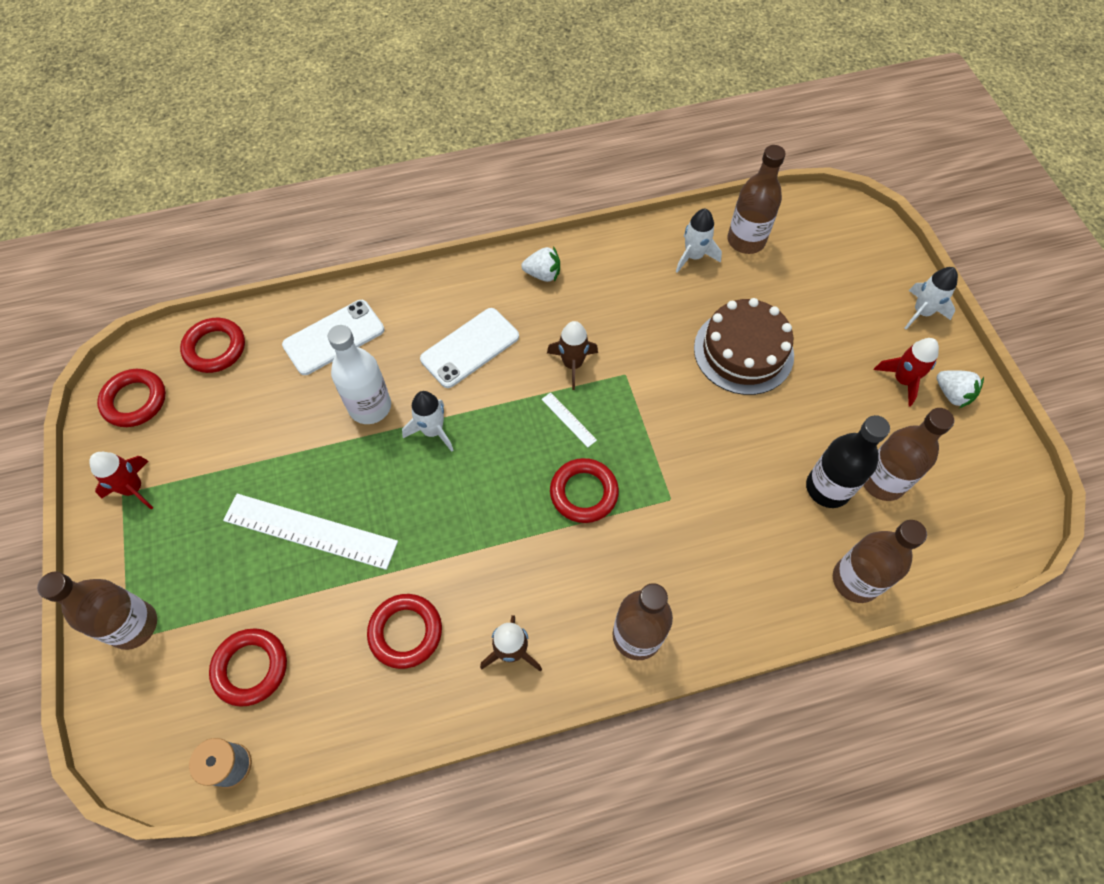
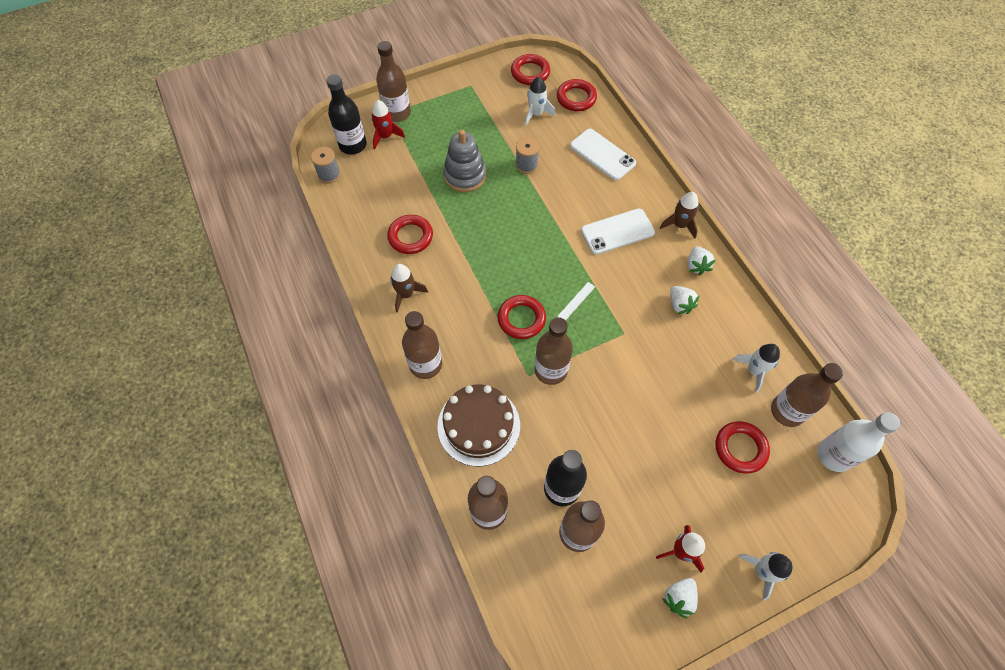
camera: 80 degrees right, 0 degrees up
red rocket [89,452,153,510] -> red rocket moved to [371,100,405,149]
red ring [209,628,287,707] -> red ring moved to [716,421,770,474]
white ruler [223,494,398,570] -> grey stacking toy [443,130,486,192]
white bottle [328,325,391,424] -> white bottle moved to [817,412,900,472]
white rocket [402,391,453,452] -> white rocket moved to [525,77,555,126]
white phone [420,308,519,388] -> white phone turned 60 degrees counterclockwise [581,208,655,255]
brown rocket [547,321,598,390] -> brown rocket moved to [660,192,699,239]
brown cake [694,298,794,395] -> brown cake moved to [437,384,520,466]
none -> black bottle [327,74,367,155]
none -> grey spool [516,137,539,174]
none -> brown bottle [534,317,573,385]
none -> white strawberry [670,286,700,314]

